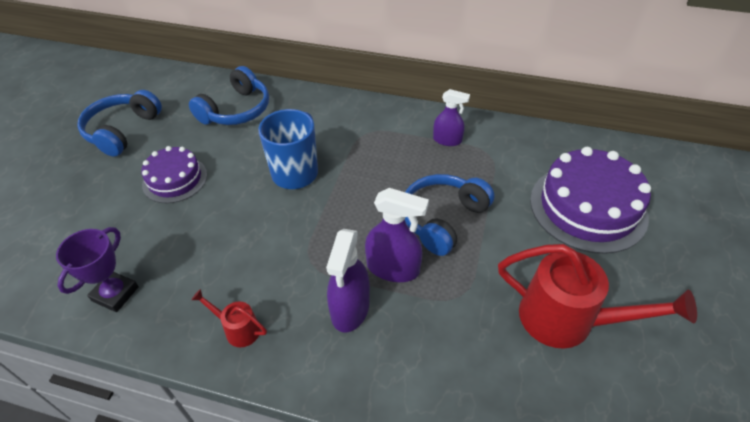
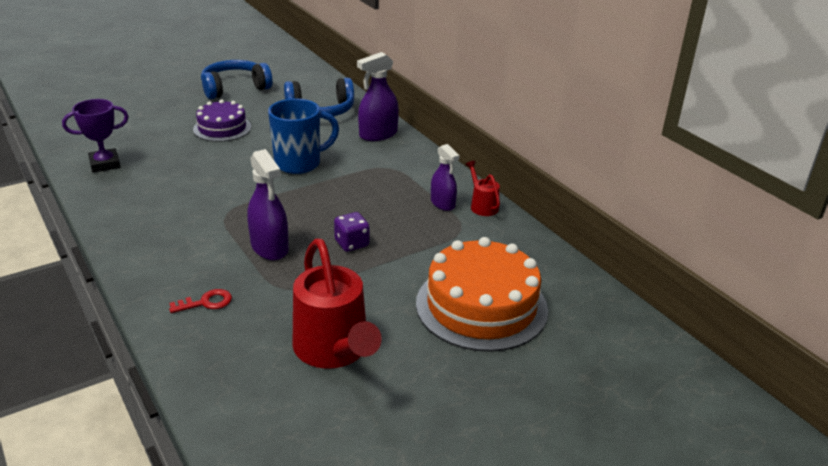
camera: 40 degrees right, 15 degrees down
red watering can [191,289,267,347] -> red watering can moved to [465,161,500,216]
purple spray bottle [326,229,370,333] -> purple spray bottle moved to [357,52,399,141]
blue headphones [405,174,495,256] -> purple dice [334,212,369,252]
purple cake [530,147,651,254] -> orange cake [416,237,548,352]
none -> red key [169,289,232,313]

